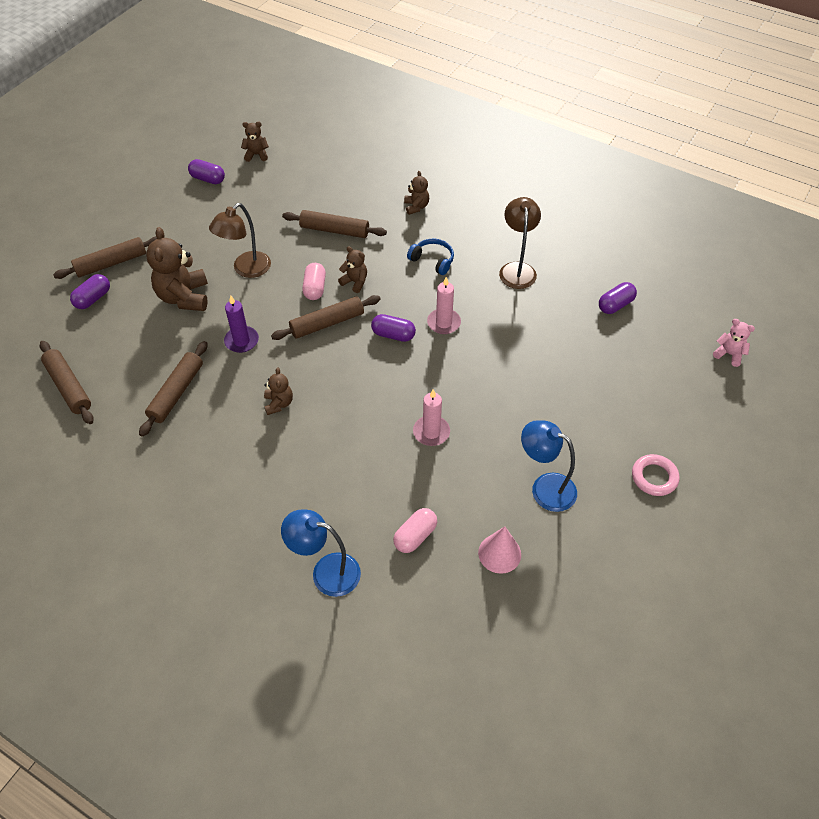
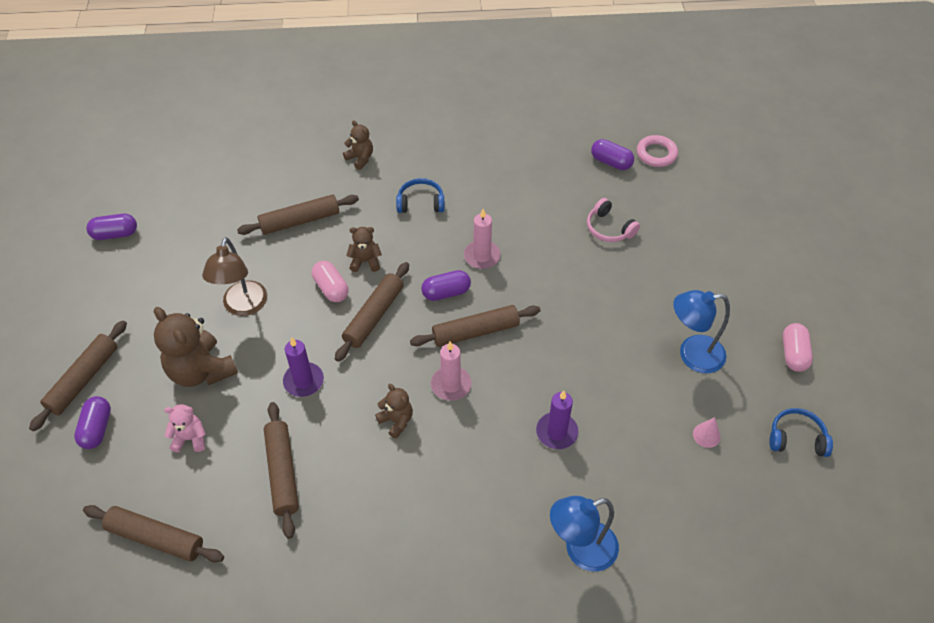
camera: 35 degrees left, 0 degrees up
brown teddy bear [241,122,269,162] -> none
pink capsule [393,508,437,553] -> pink capsule moved to [783,323,813,372]
pink candle [413,389,450,446] -> pink candle moved to [431,342,472,401]
pink cone [478,526,521,574] -> pink cone [693,417,721,448], size x0.62
brown lamp [499,197,541,289] -> none
purple capsule [599,282,637,314] -> purple capsule turned 75 degrees counterclockwise [591,139,634,170]
pink ring [632,454,680,496] -> pink ring moved to [637,135,678,167]
pink teddy bear [713,319,755,367] -> pink teddy bear moved to [164,404,206,453]
none -> brown rolling pin [410,305,541,347]
none -> purple candle [536,391,578,449]
none -> pink headphones [587,198,640,242]
none -> blue headphones [769,408,833,457]

